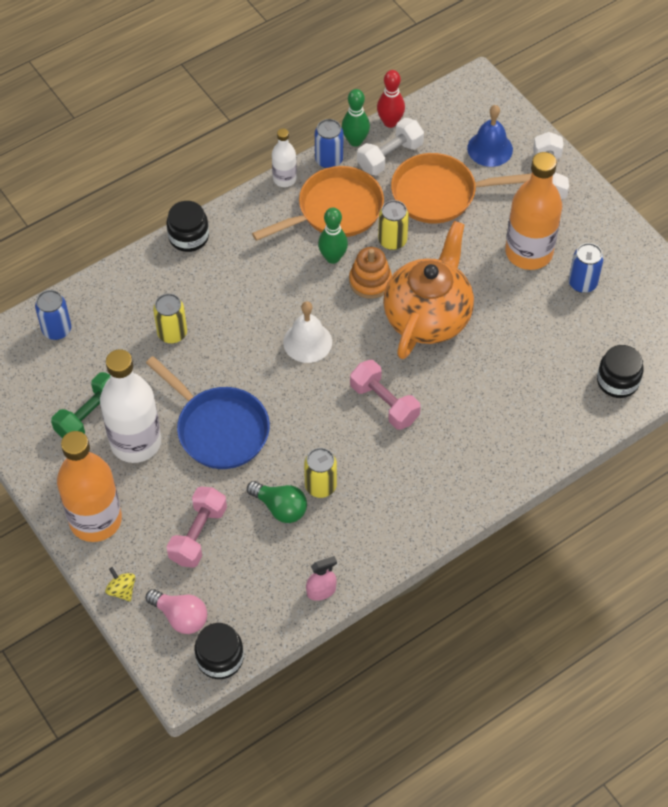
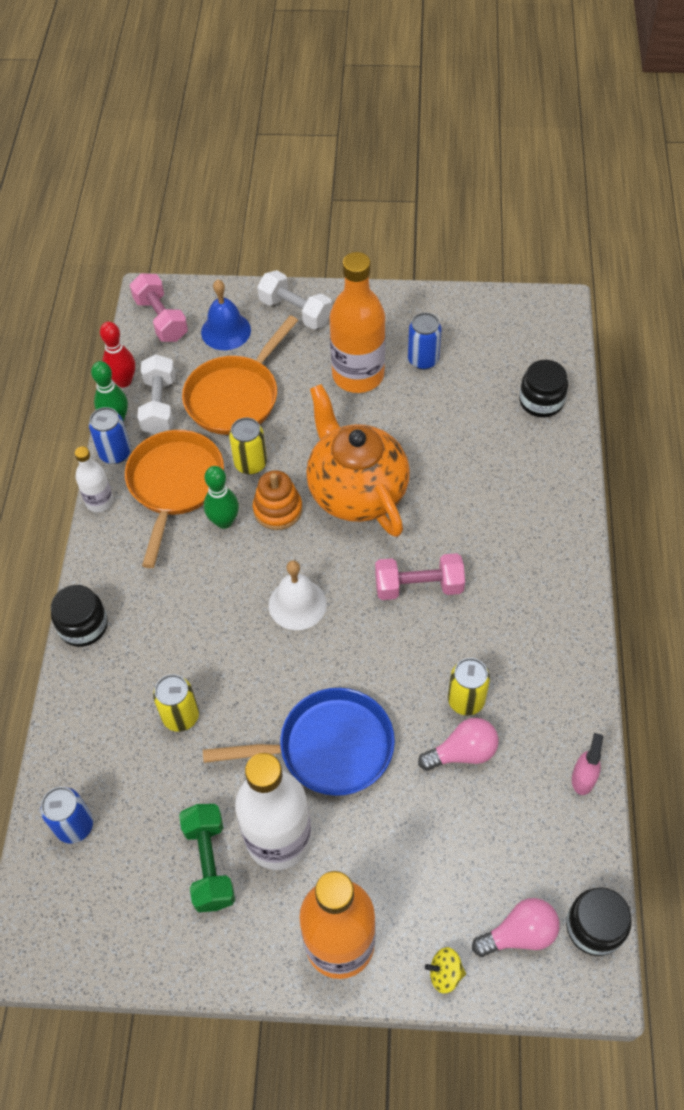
camera: 50 degrees left, 0 degrees up
pink dumbbell [167,487,227,568] -> pink dumbbell moved to [130,273,188,342]
green light bulb [247,481,307,523] -> pink light bulb [418,718,498,771]

